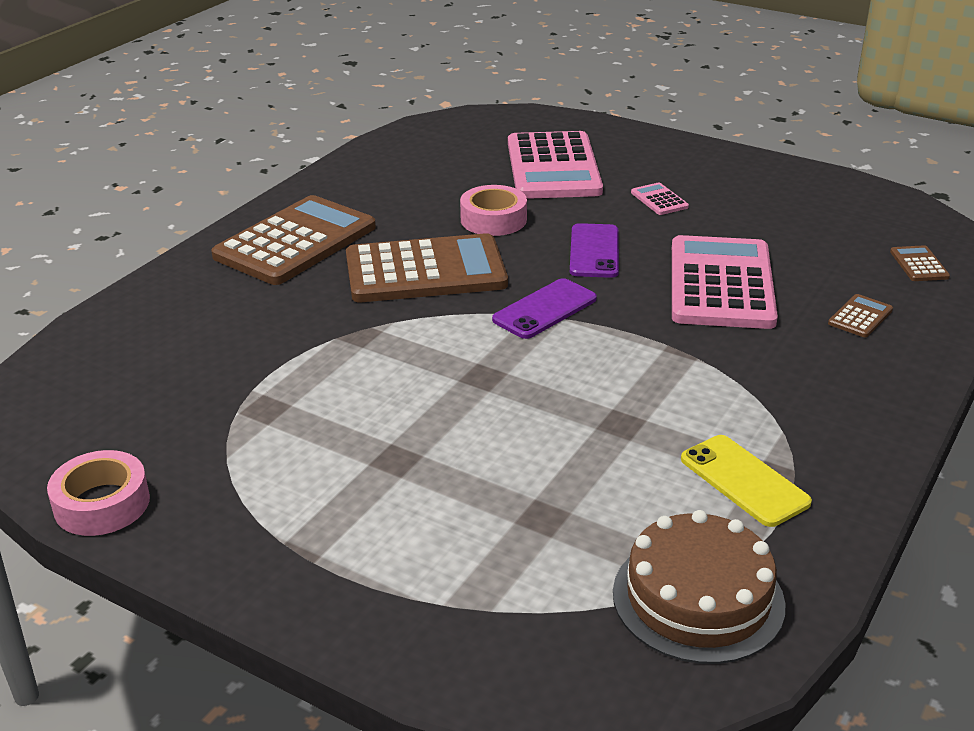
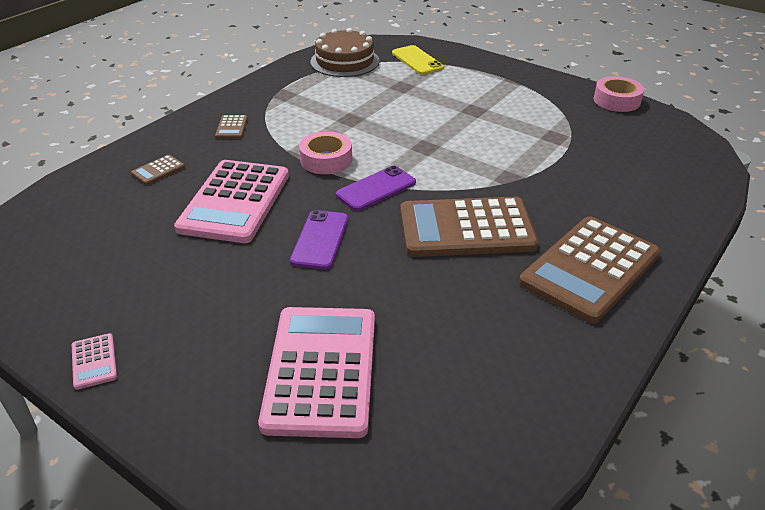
camera: 175 degrees left, 5 degrees up
pink tape [460,185,527,236] -> pink tape moved to [299,131,352,174]
pink calculator [631,182,689,215] -> pink calculator moved to [72,333,117,390]
yellow phone [681,435,812,527] -> yellow phone moved to [392,45,444,75]
brown calculator [890,245,950,281] -> brown calculator moved to [215,115,248,139]

